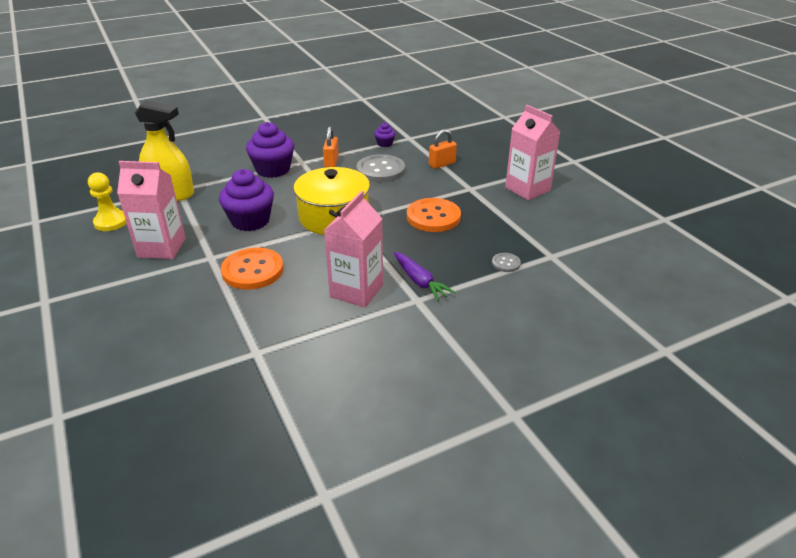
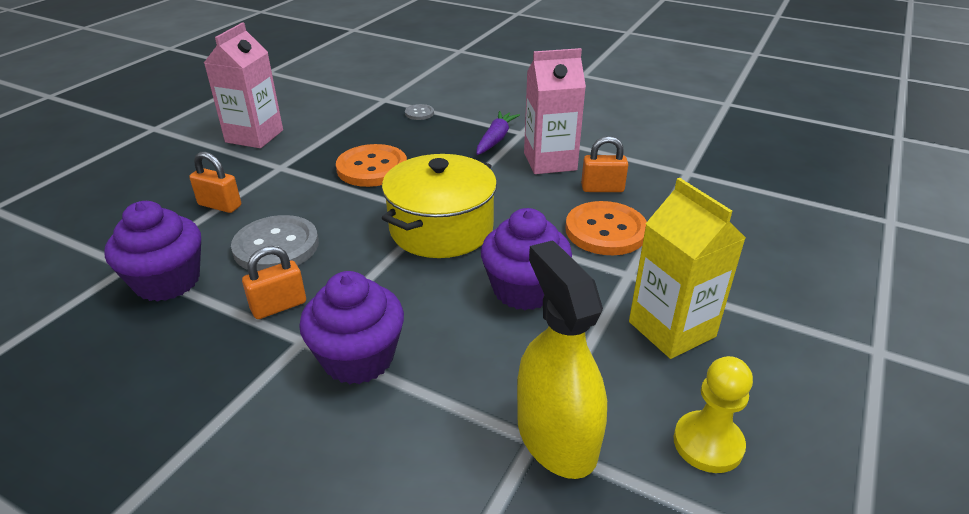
camera: 125 degrees left, 0 degrees up
pink carton [117,161,186,259] -> yellow carton [629,178,746,359]
purple cupcake [374,122,395,147] -> purple cupcake [104,201,201,302], size x2.08
none -> orange padlock [581,136,628,192]

